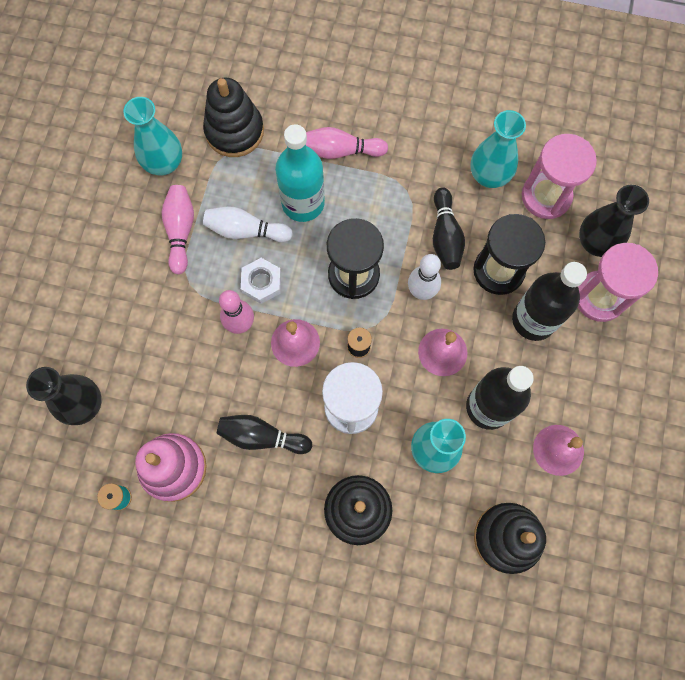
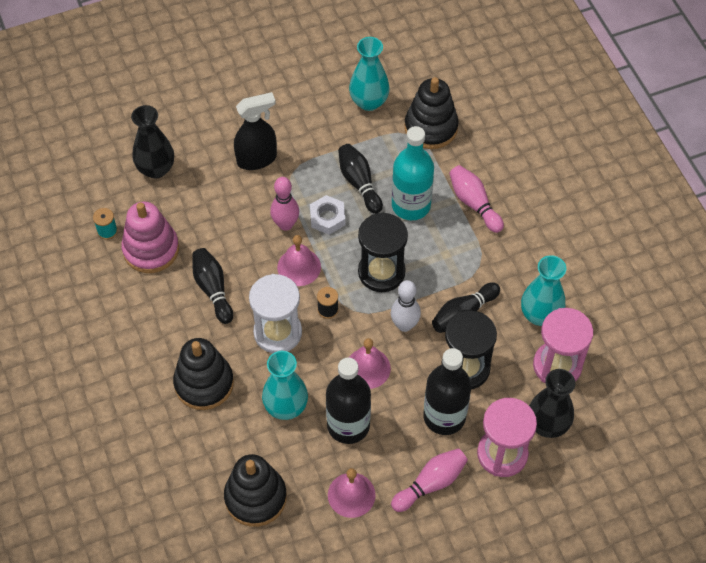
camera: 55 degrees right, 15 degrees down
pink bowling pin [162,185,194,274] -> pink bowling pin moved to [391,448,468,512]
white bowling pin [203,207,293,242] -> black bowling pin [338,144,383,214]
none -> black spray bottle [234,92,277,170]

